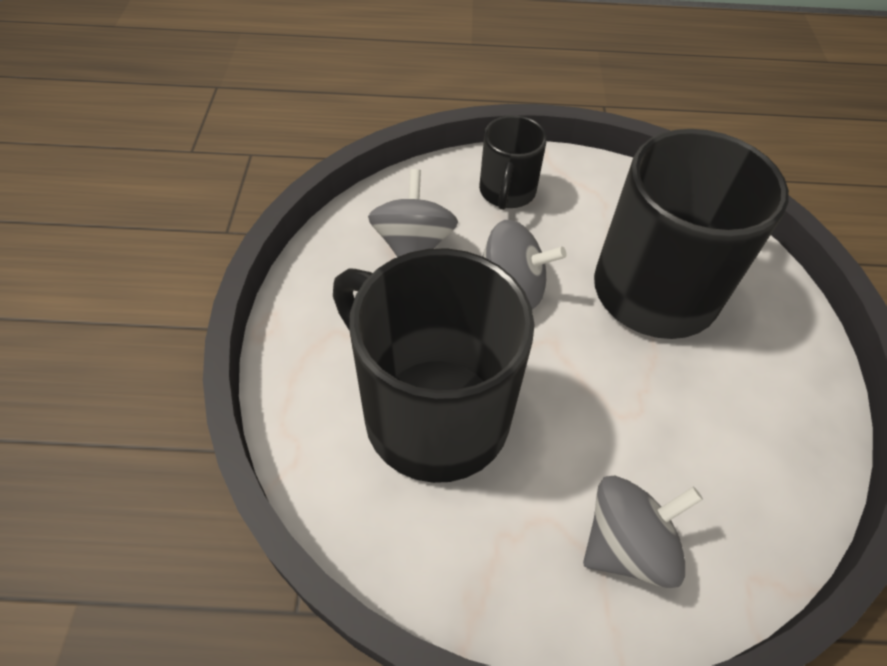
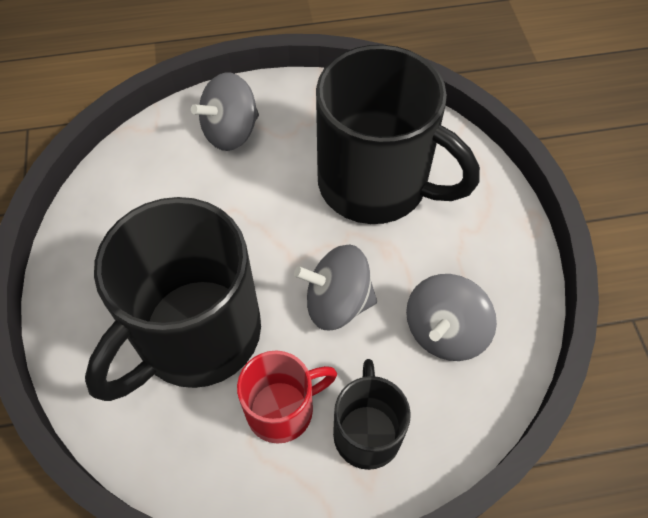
camera: 170 degrees right, 5 degrees up
grey spinning top [368,169,458,257] -> grey spinning top turned 45 degrees clockwise [406,274,497,361]
none -> red mug [237,350,337,444]

